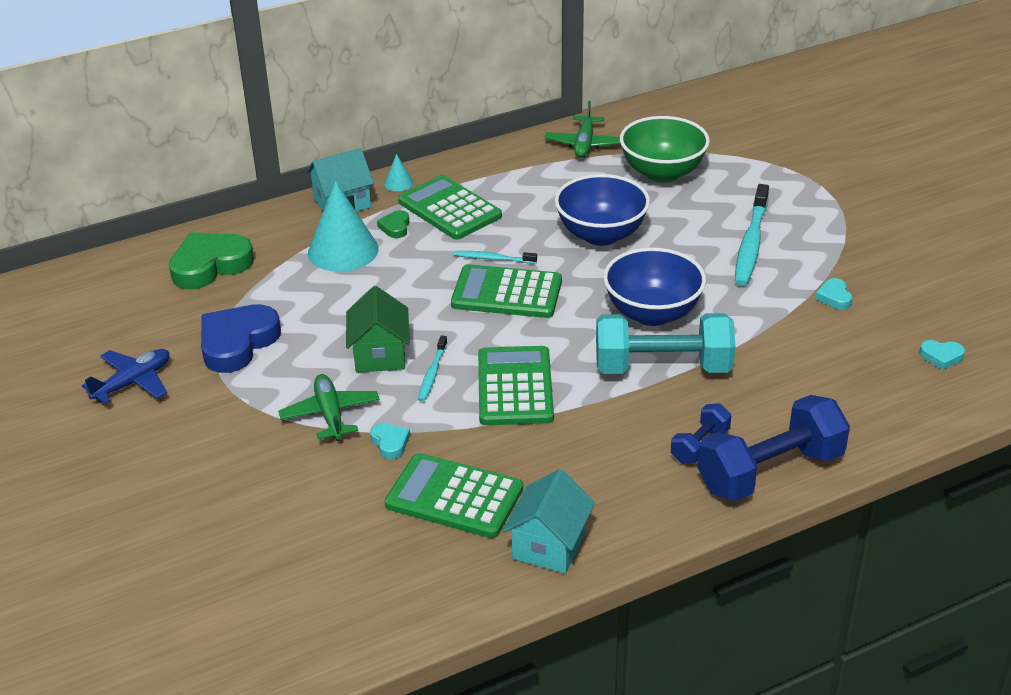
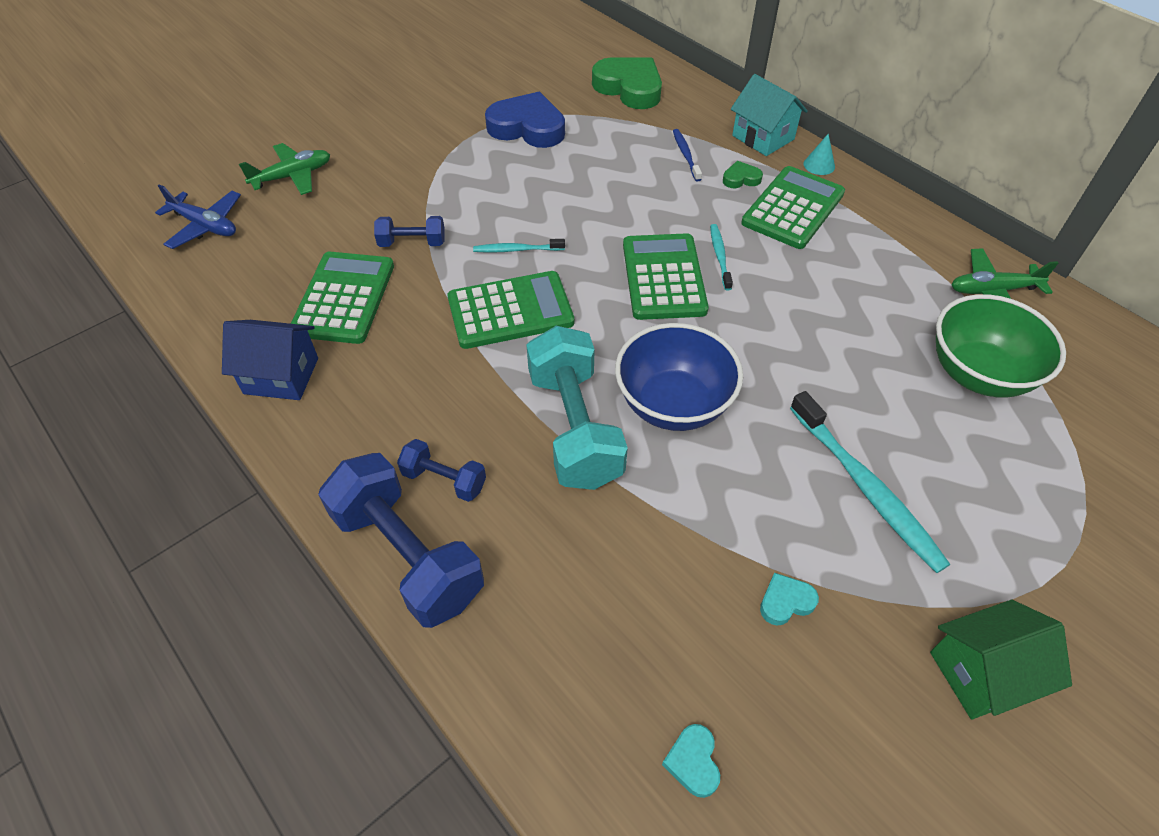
camera: 75 degrees right, 15 degrees up
blue plane [82,349,170,404] -> blue plane moved to [155,184,241,249]
green plane [278,374,379,441] -> green plane moved to [239,143,330,195]
turquoise cone [308,181,378,272] -> blue toothbrush [673,129,702,181]
green house [346,286,410,372] -> green house moved to [930,600,1072,719]
turquoise heart [370,423,410,459] -> blue dumbbell [374,216,445,247]
turquoise house [503,469,595,574] -> blue house [222,320,318,400]
blue bowl [555,174,650,246] -> none
turquoise toothbrush [735,184,769,286] -> turquoise toothbrush turned 120 degrees counterclockwise [790,391,950,573]

